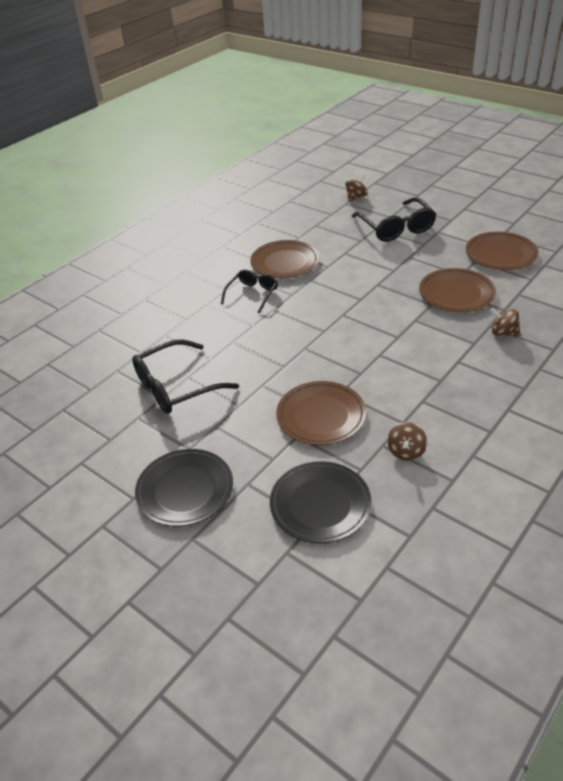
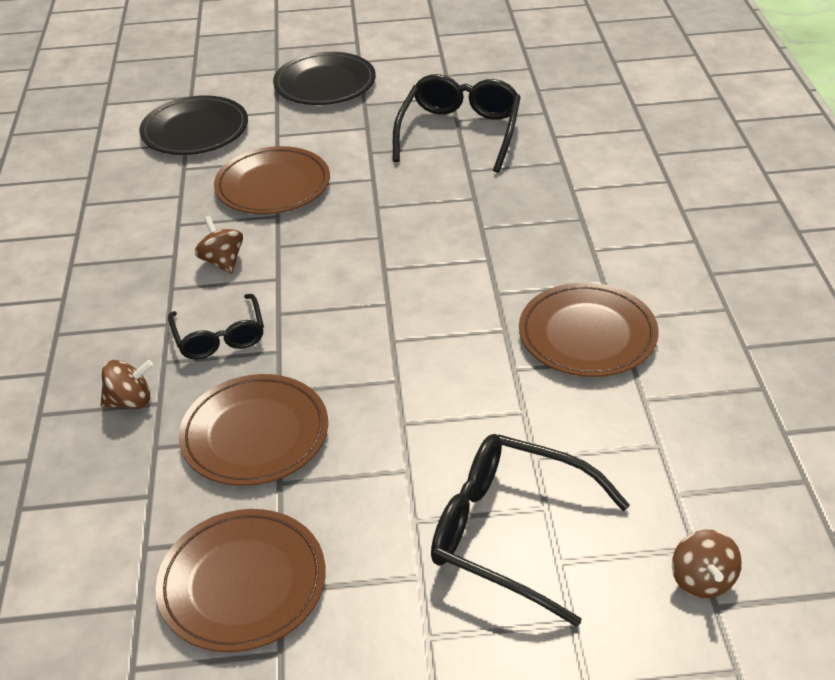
camera: 135 degrees right, 0 degrees up
black glasses [221,270,278,314] -> black glasses moved to [168,294,264,359]
brown spinning top [387,422,427,461] -> brown spinning top moved to [195,216,243,274]

